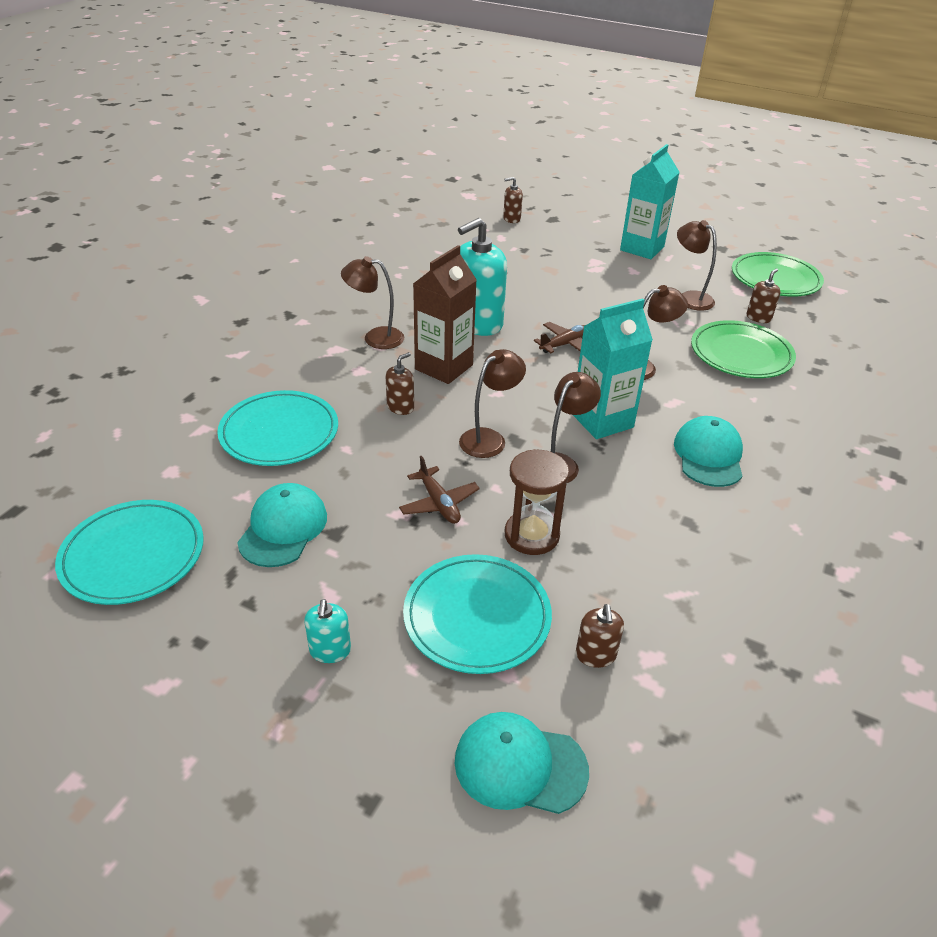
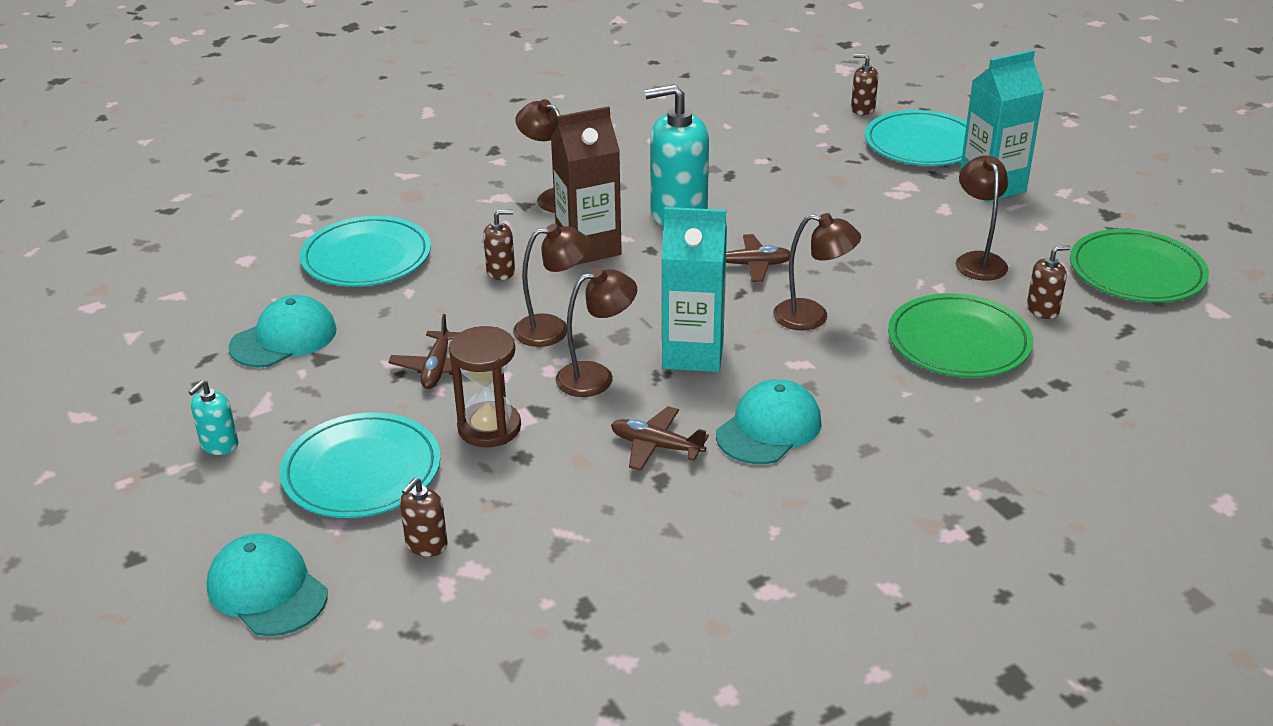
camera: 35 degrees right, 5 degrees down
turquoise plate [55,500,204,605] -> turquoise plate moved to [865,110,967,166]
none -> brown plane [611,406,709,471]

